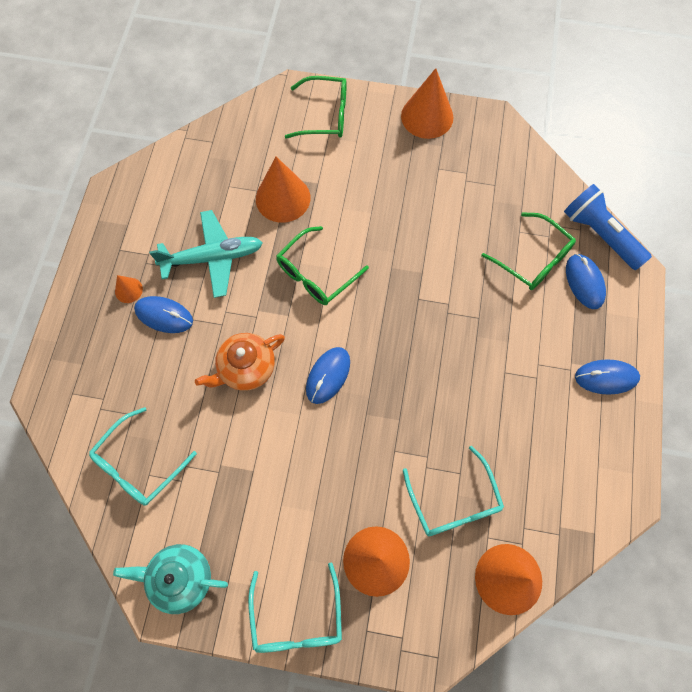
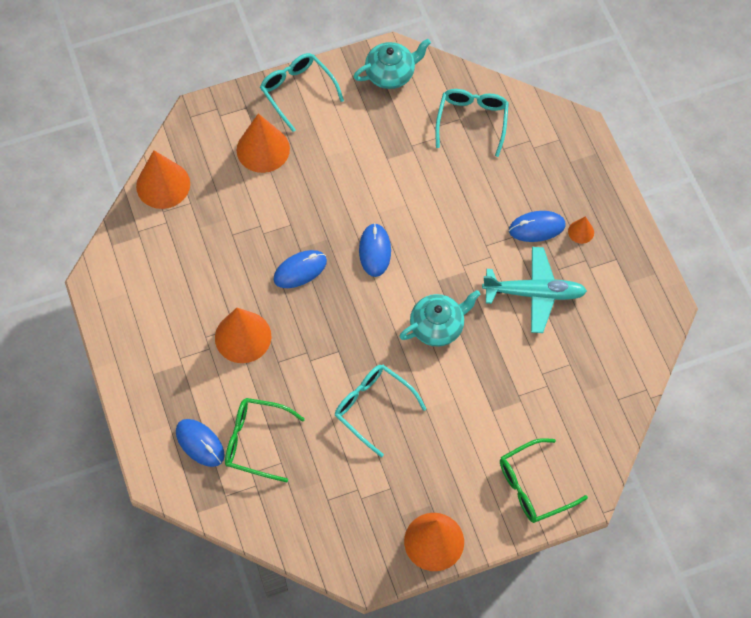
camera: 150 degrees right, 5 degrees down
turquoise plane [149,210,263,298] -> turquoise plane turned 135 degrees counterclockwise [482,247,587,333]
orange teapot [195,333,285,391] -> none
orange cone [256,157,310,223] -> orange cone moved to [215,308,271,363]
green glasses [276,226,369,305] -> turquoise teapot [399,290,481,347]
turquoise glasses [403,446,504,536] -> turquoise glasses moved to [335,364,426,457]
blue flashlight [564,184,652,270] -> none
blue mouse [575,359,640,395] -> blue mouse moved to [273,250,327,288]

